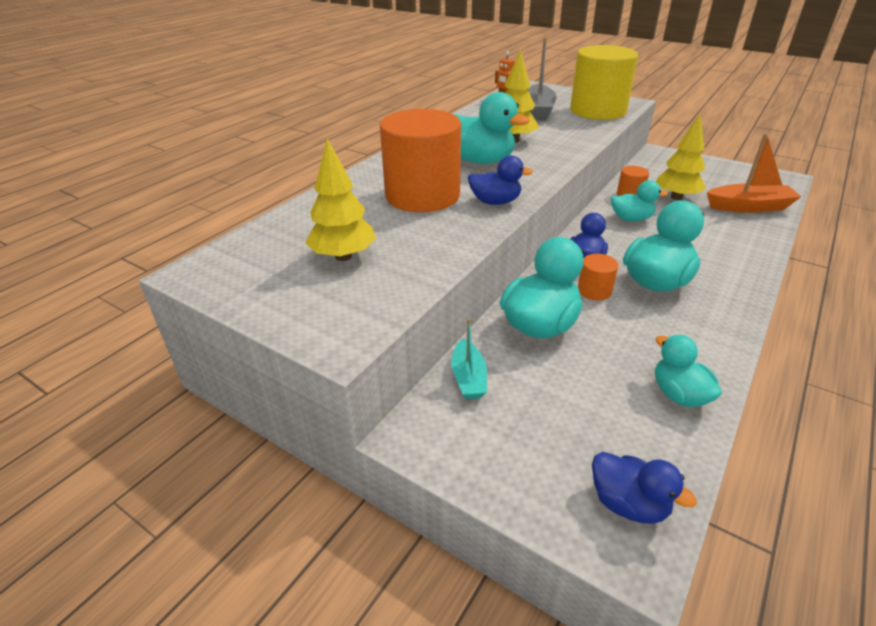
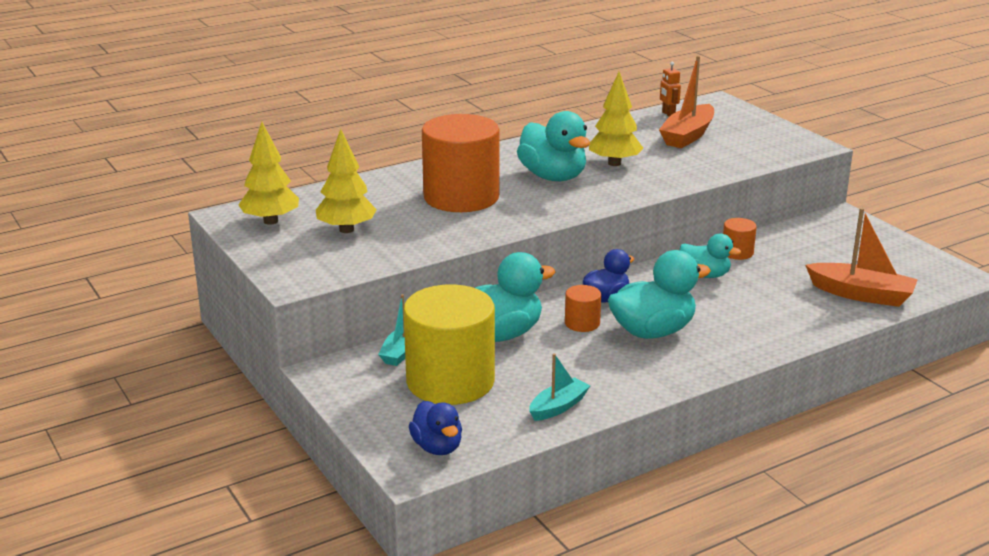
camera: 25 degrees right, 10 degrees down
blue duck [468,155,533,205] -> none
grey boat [528,37,557,120] -> orange boat [659,56,714,148]
yellow cylinder [570,45,638,120] -> yellow cylinder moved to [404,284,495,405]
turquoise duck [655,335,722,407] -> turquoise boat [529,353,590,421]
yellow tree [656,114,706,200] -> yellow tree moved to [238,122,299,225]

